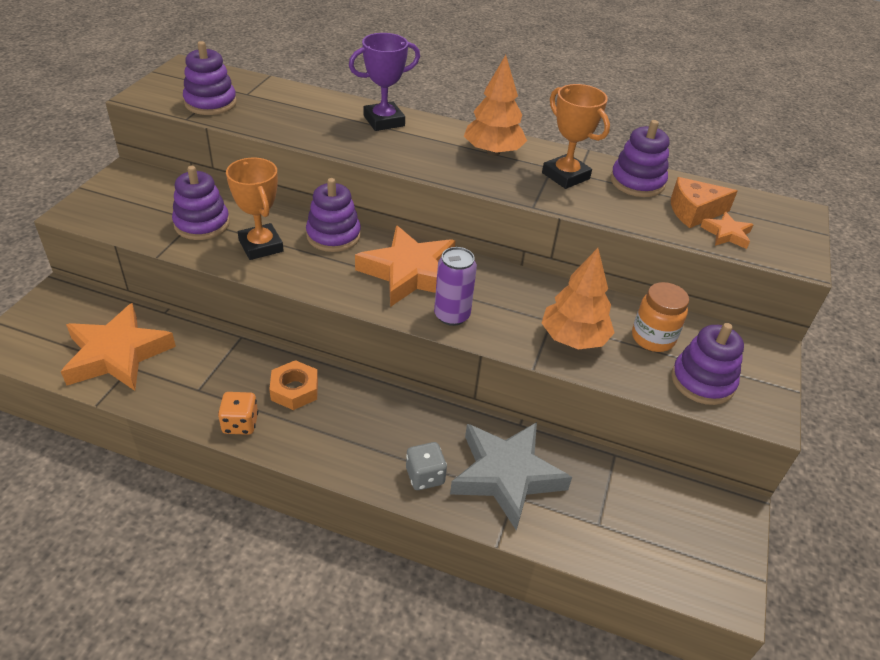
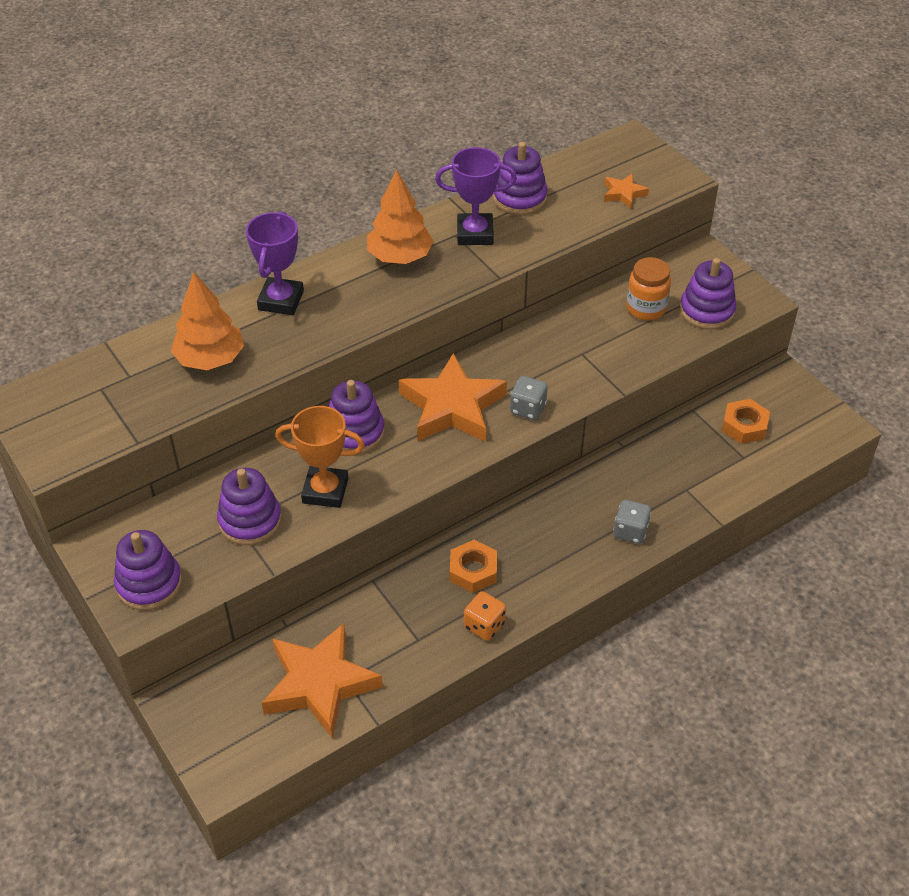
camera: 50 degrees left, 5 degrees up
purple stacking toy [183,41,237,115] -> purple stacking toy moved to [114,530,182,610]
purple can [434,247,477,326] -> grey dice [510,376,548,420]
grey star [450,422,572,531] -> none
orange trophy [542,84,610,189] -> purple trophy [435,147,517,245]
orange tree [542,248,615,349] -> orange tree moved to [171,272,244,370]
orange cheese [671,177,738,228] -> none
none -> orange nut [722,399,770,444]

